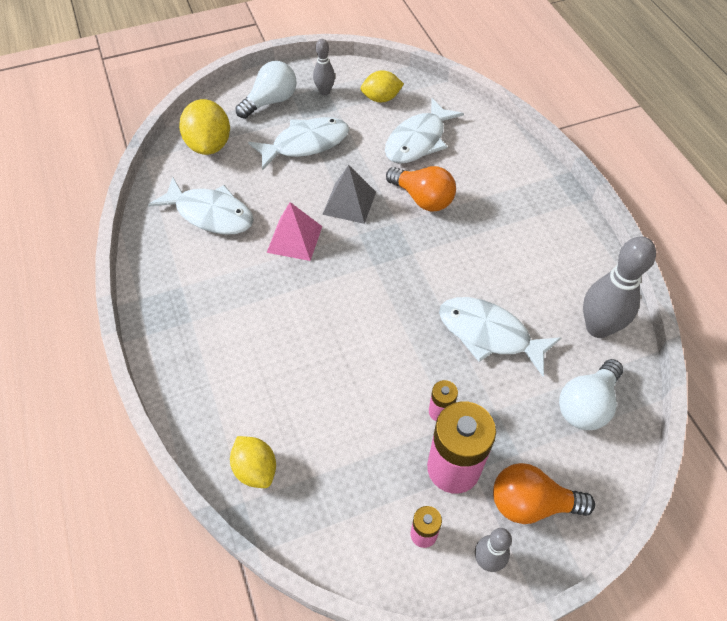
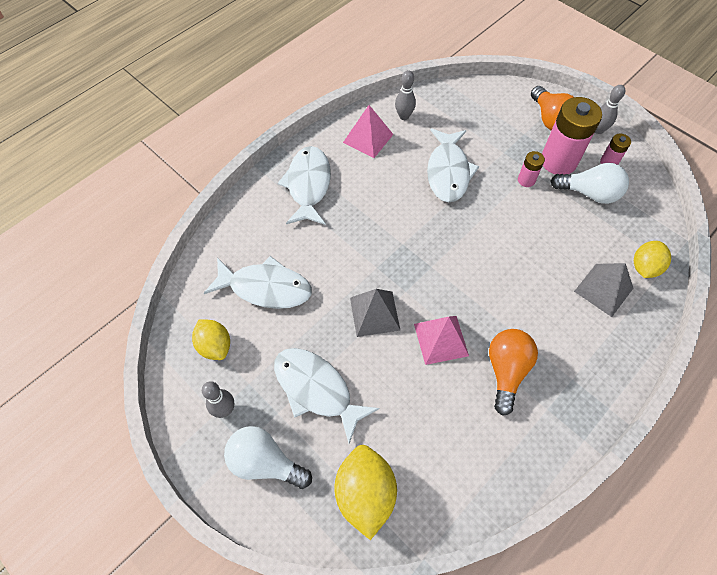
camera: 115 degrees left, 5 degrees up
white fish [148,177,254,235] -> white fish moved to [278,146,331,225]
yellow lemon [179,99,230,155] -> yellow lemon turned 60 degrees counterclockwise [334,445,397,540]
orange light bulb [386,166,456,211] -> orange light bulb moved to [489,329,538,416]
white light bulb [559,359,623,430] -> white light bulb moved to [550,163,629,204]
grey bowling pin [583,236,656,338] -> grey bowling pin [395,70,416,120], size x0.55
none -> pink pyramid [343,105,394,158]
none -> grey pyramid [574,263,633,317]

